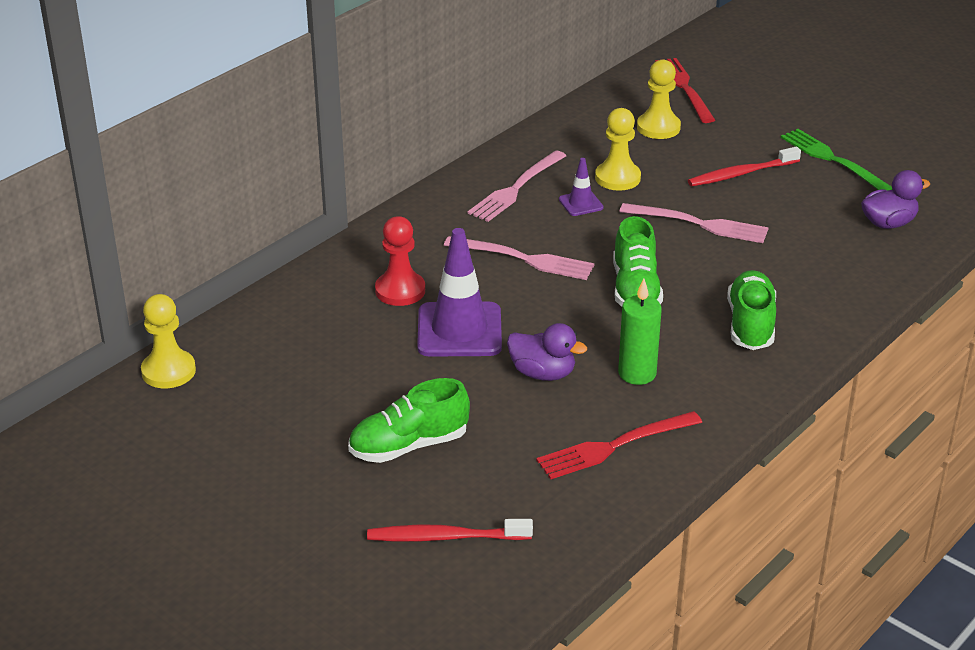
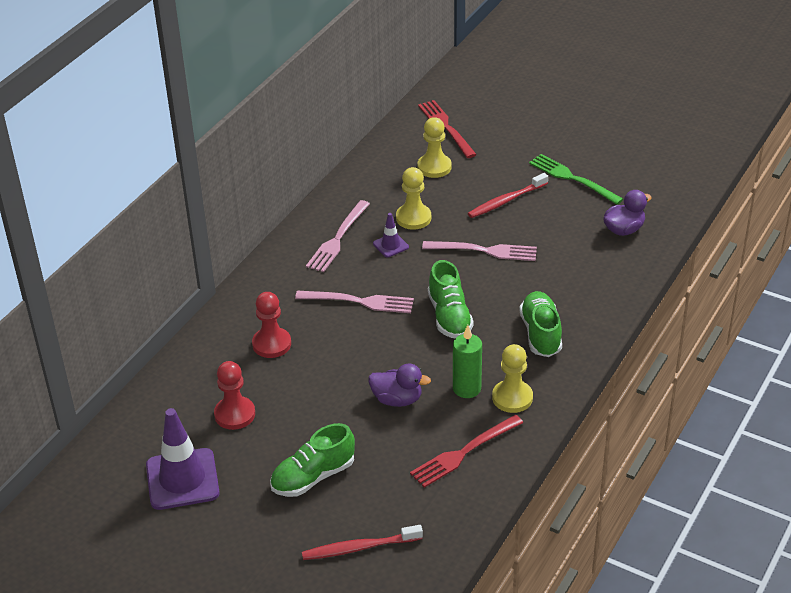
camera: 10 degrees left, 5 degrees up
yellow pawn [141,294,196,388] -> yellow pawn moved to [492,344,533,413]
purple traffic cone [417,228,502,357] -> purple traffic cone moved to [146,408,220,510]
none -> red pawn [214,361,255,430]

